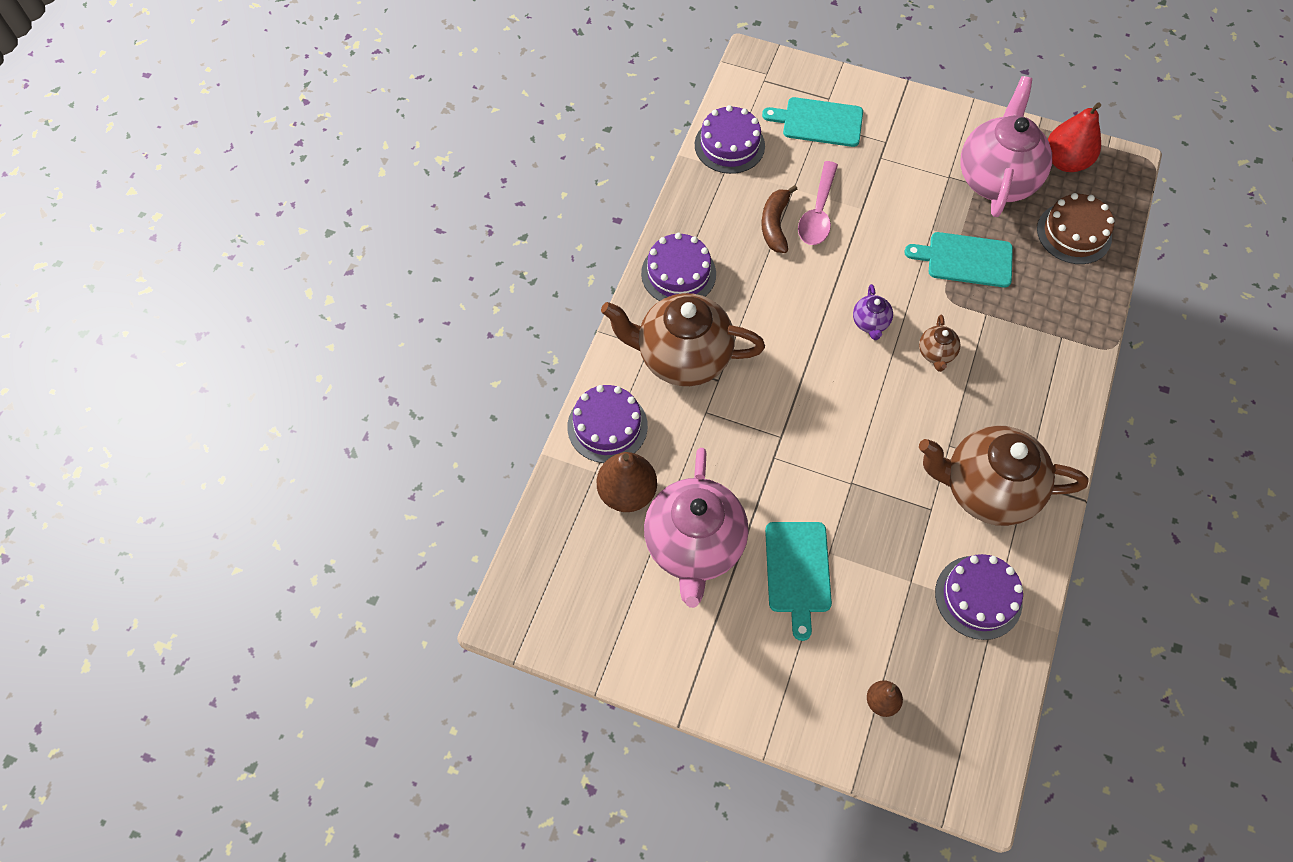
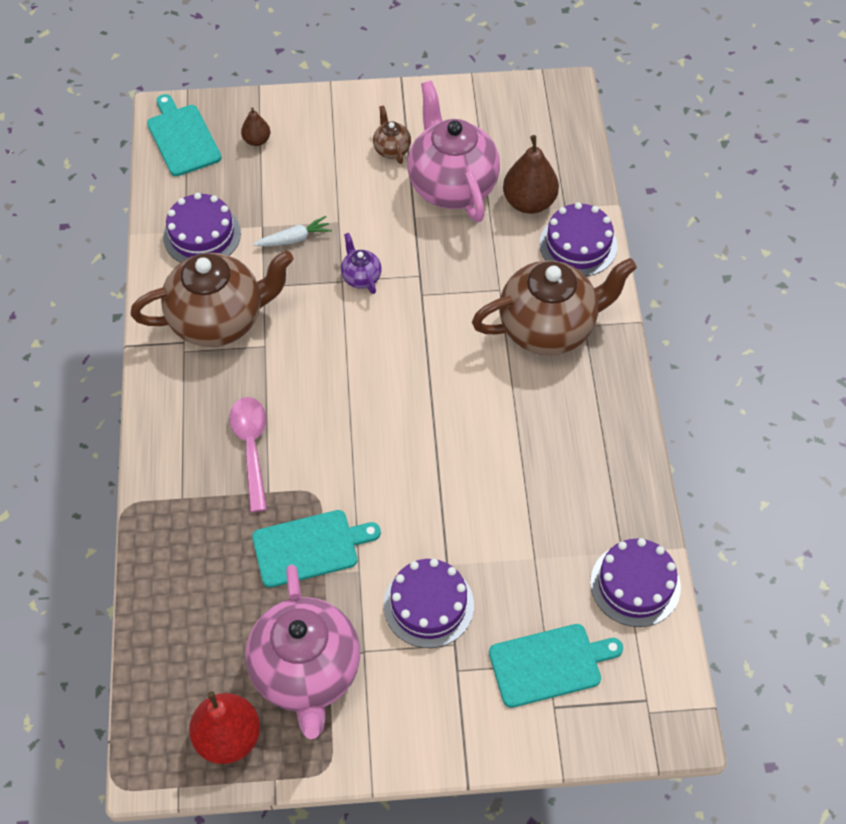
camera: 155 degrees right, 5 degrees down
purple cake [641,233,716,301] -> purple cake moved to [383,559,474,648]
brown banana [761,185,797,253] -> none
turquoise cutting board [765,522,832,641] -> turquoise cutting board moved to [147,94,221,176]
pink spoon [798,161,838,245] -> pink spoon moved to [229,397,267,512]
purple teapot [853,284,893,340] -> purple teapot moved to [341,233,382,294]
brown teapot [919,315,961,372] -> brown teapot moved to [373,105,411,164]
brown cake [1037,193,1114,264] -> none
none -> white carrot [253,216,332,247]

